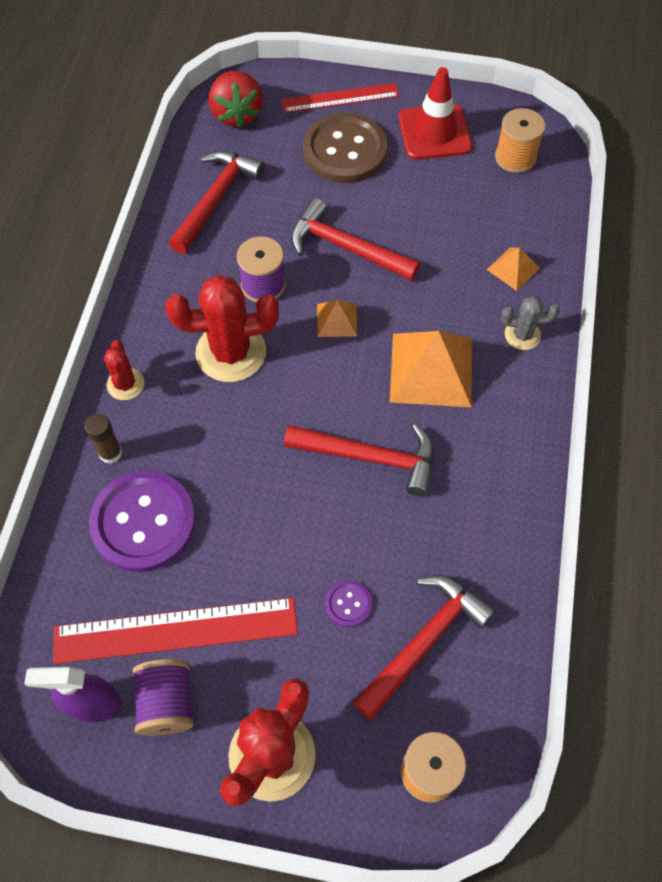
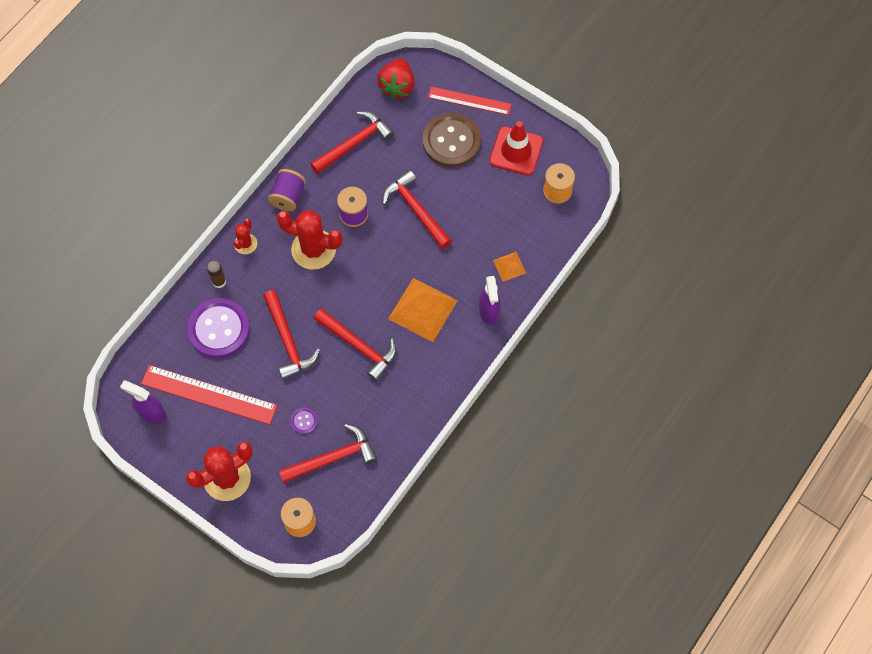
camera: 25 degrees right, 5 degrees up
purple spool [132,659,194,736] -> purple spool moved to [268,169,306,211]
orange pyramid [317,300,357,337] -> none
grey cactus [501,296,559,350] -> purple spray bottle [479,276,501,325]
none -> red hammer [263,290,320,380]

